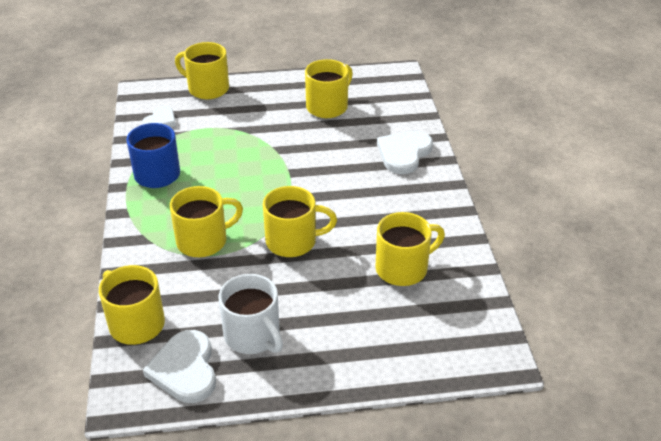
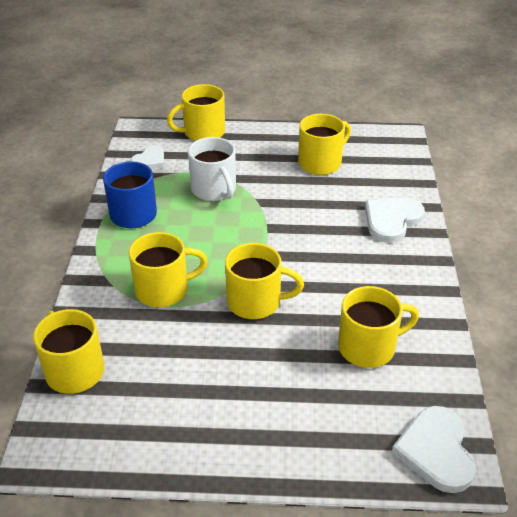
camera: 10 degrees right, 0 degrees up
white heart [143,330,216,403] -> white heart moved to [392,406,476,493]
yellow mug [175,42,229,99] -> yellow mug turned 60 degrees counterclockwise [167,84,225,141]
white mug [219,274,283,354] -> white mug moved to [188,137,236,201]

